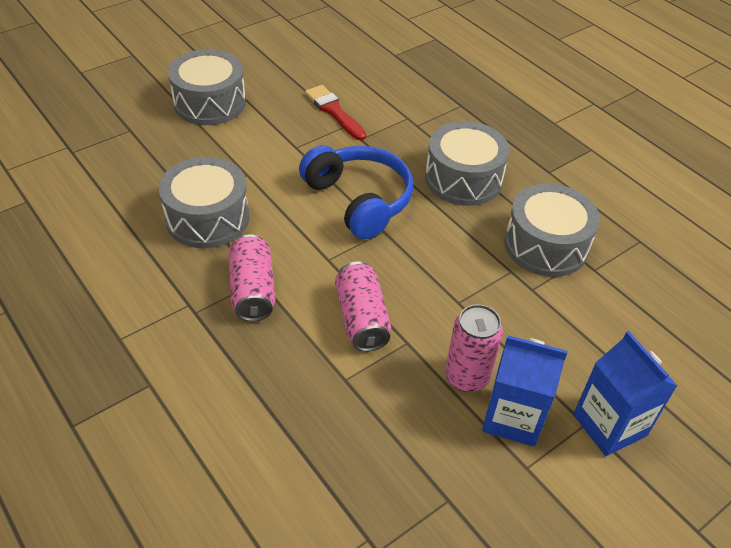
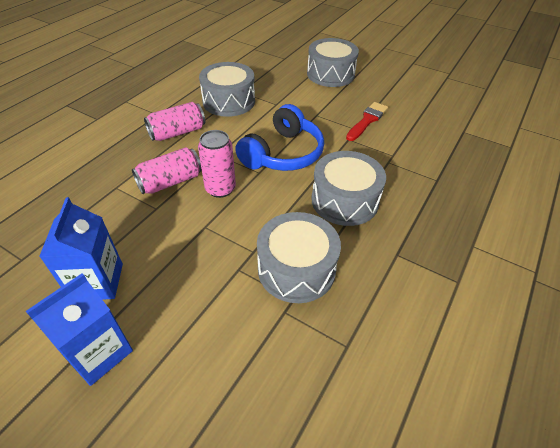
camera: 70 degrees right, 0 degrees up
pink can [445,304,503,392] -> pink can moved to [198,130,236,198]

